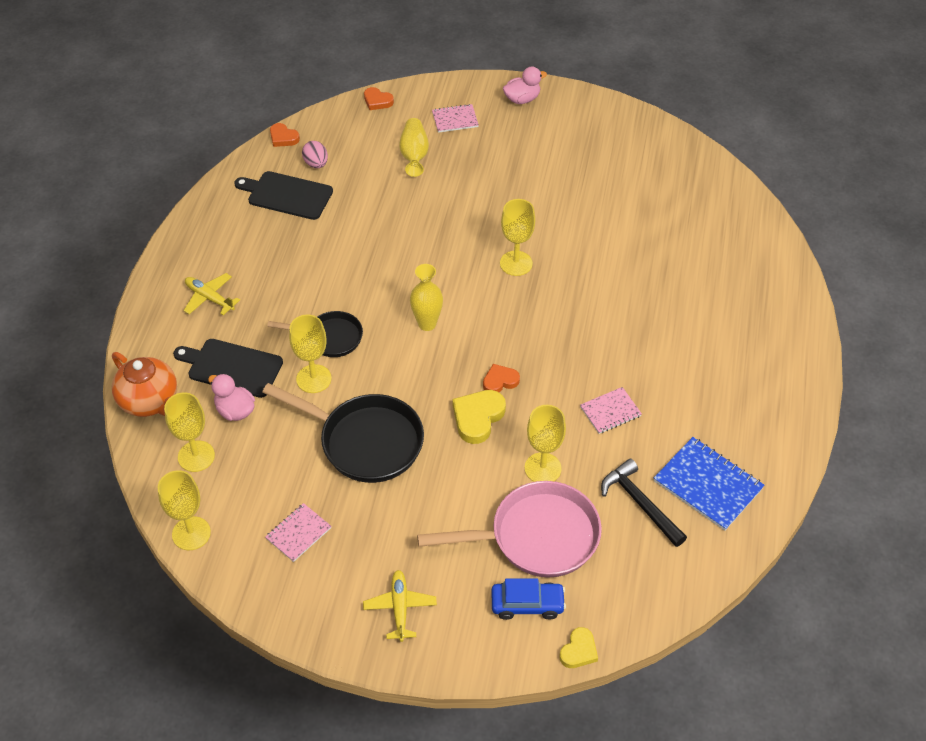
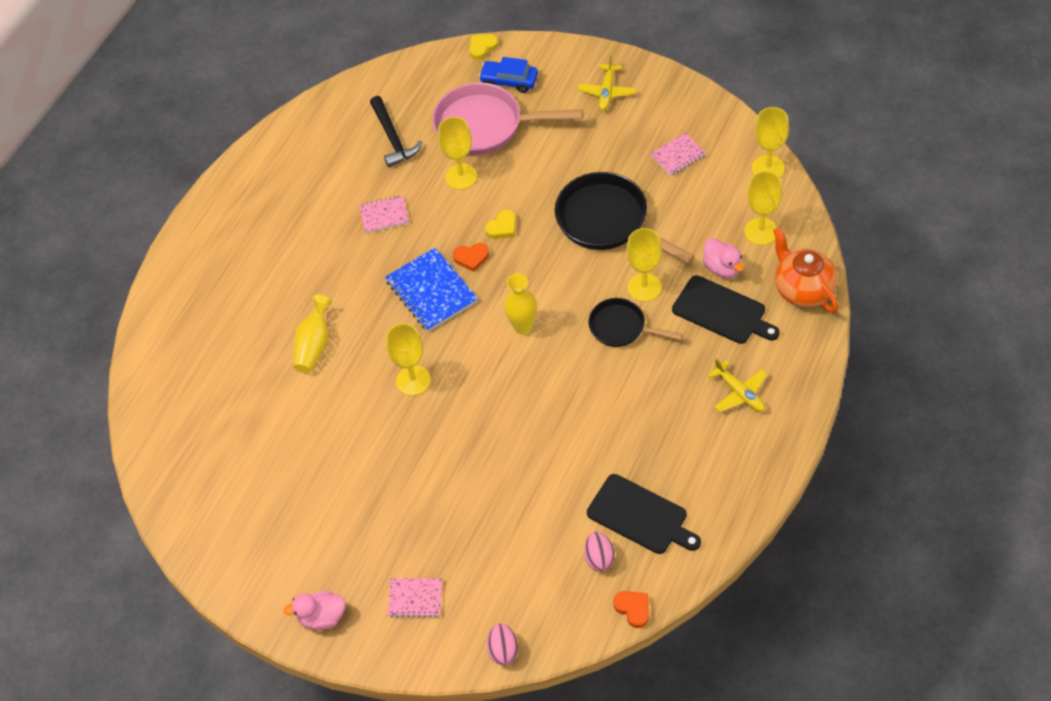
camera: 160 degrees left, 5 degrees up
orange heart [364,87,394,110] -> pink egg [487,623,518,665]
yellow vase [399,118,429,177] -> yellow vase moved to [293,294,332,373]
yellow heart [452,390,506,444] -> yellow heart [485,210,516,239], size x0.63
blue notebook [654,437,765,531] -> blue notebook moved to [385,247,478,332]

